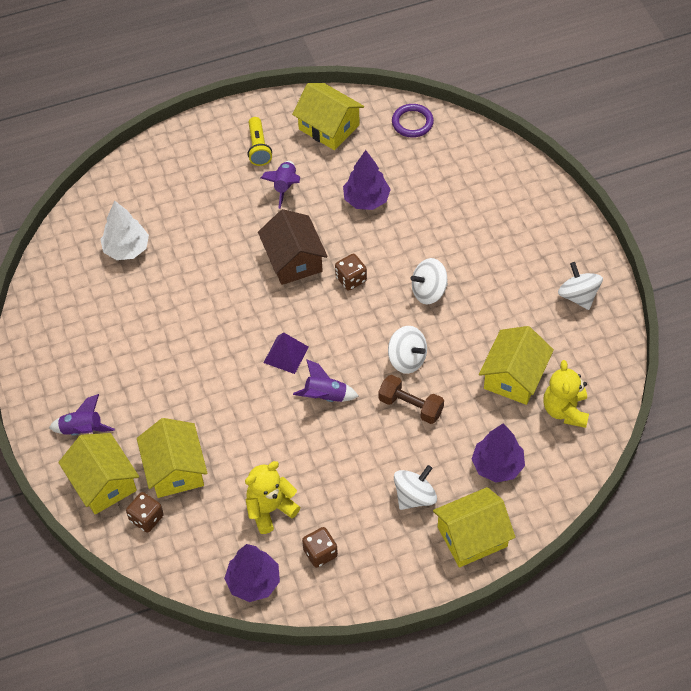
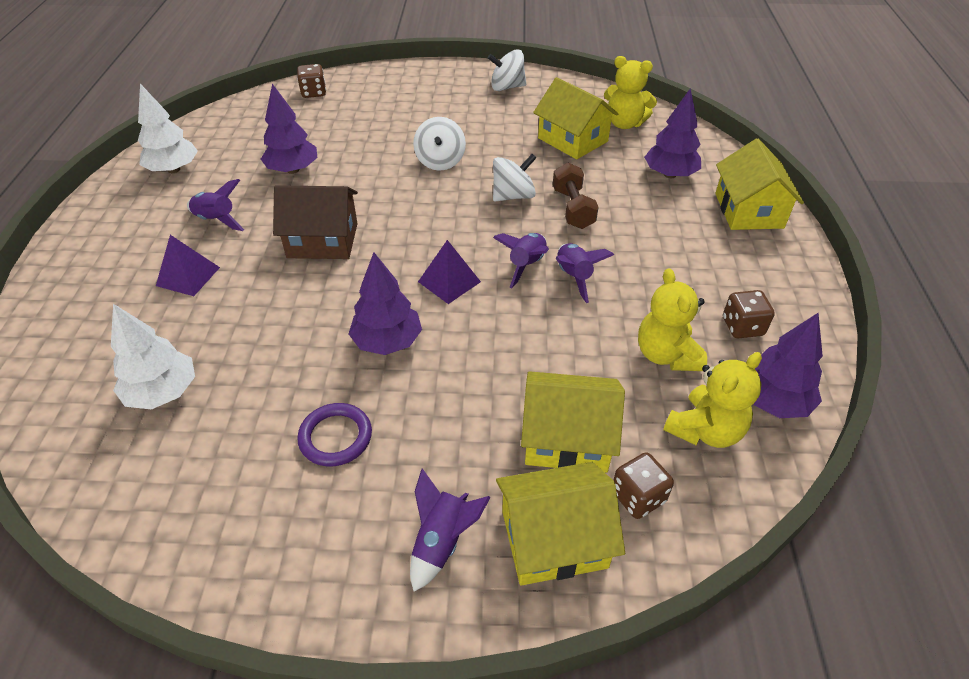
camera: 70 degrees left, 10 degrees down
yellow flashlight [248,117,272,166] -> none
yellow house [292,83,364,150] -> white tree [138,84,198,173]
brown dice [335,254,367,291] -> brown dice moved to [297,64,326,98]
brown dumbbell [378,375,444,424] -> brown dumbbell turned 60 degrees counterclockwise [553,163,599,229]
purple ring [392,104,434,138] -> purple ring moved to [297,403,372,467]
white spinning top [394,465,437,510] -> none
none -> purple pyramid [156,235,220,296]
none -> purple tree [349,252,422,355]
none -> purple rocket [556,243,614,303]
none -> yellow teddy bear [663,352,762,448]

